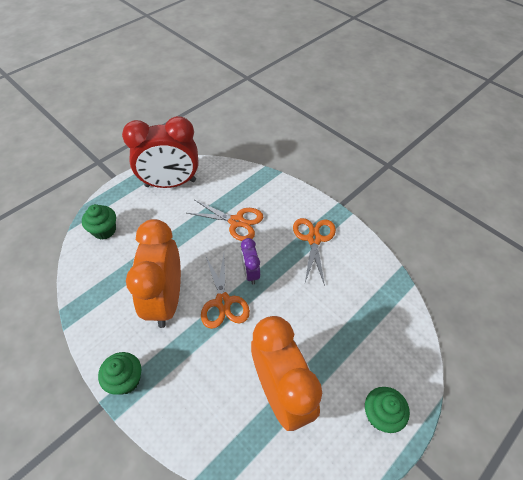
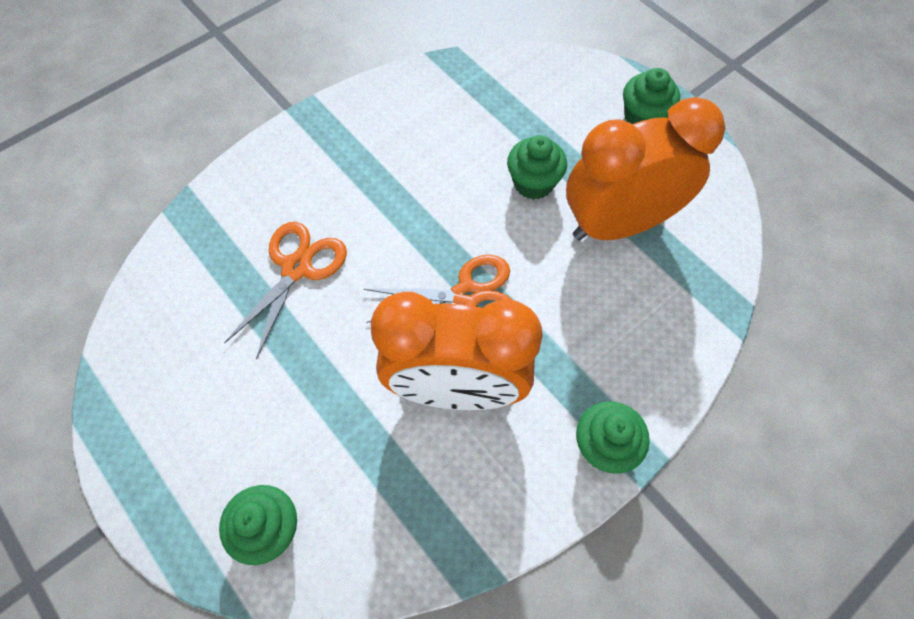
camera: 85 degrees left, 10 degrees up
red clock [122,116,199,188] -> none
purple clock [241,238,260,285] -> none
orange scissors [293,218,336,286] -> none
none -> green cupcake [507,135,567,200]

